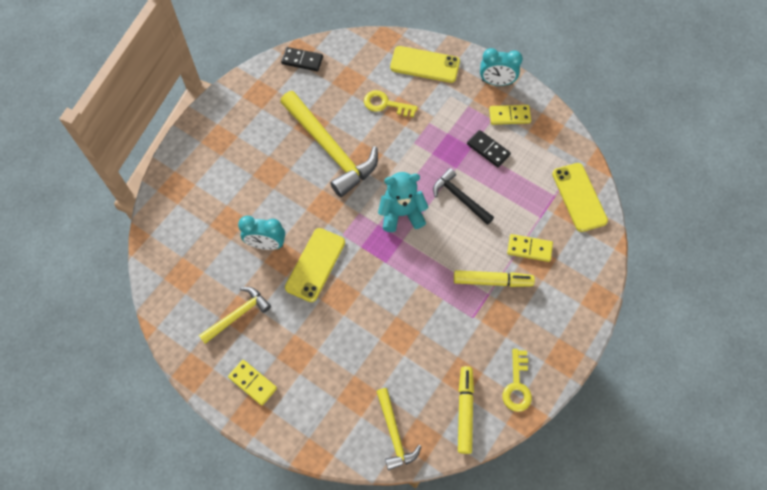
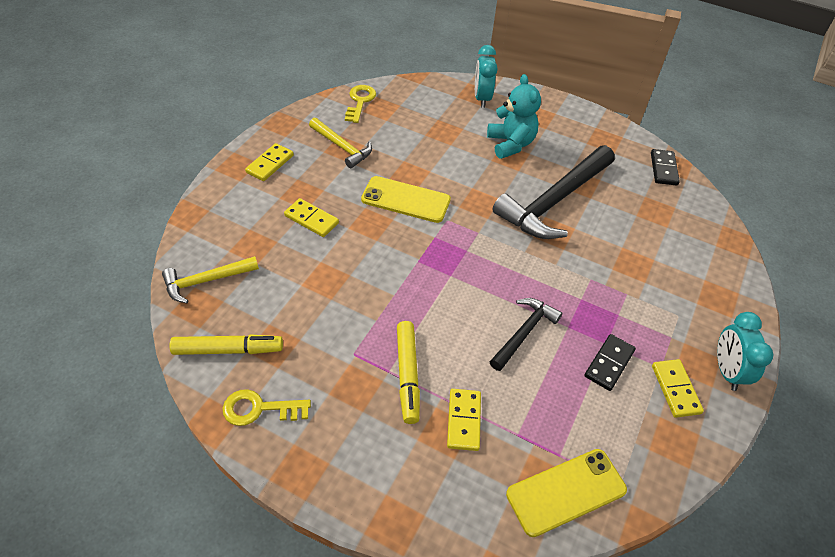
camera: 80 degrees right, 15 degrees down
turquoise clock [238,216,285,250] -> turquoise clock moved to [475,45,498,108]
yellow hammer [280,91,378,197] -> black hammer [492,145,615,239]
yellow key [364,90,418,117] -> yellow key moved to [345,85,376,123]
turquoise teddy bear [378,172,429,232] -> turquoise teddy bear moved to [487,74,541,159]
yellow phone [390,46,460,83] -> none
none -> yellow domino [284,198,339,237]

